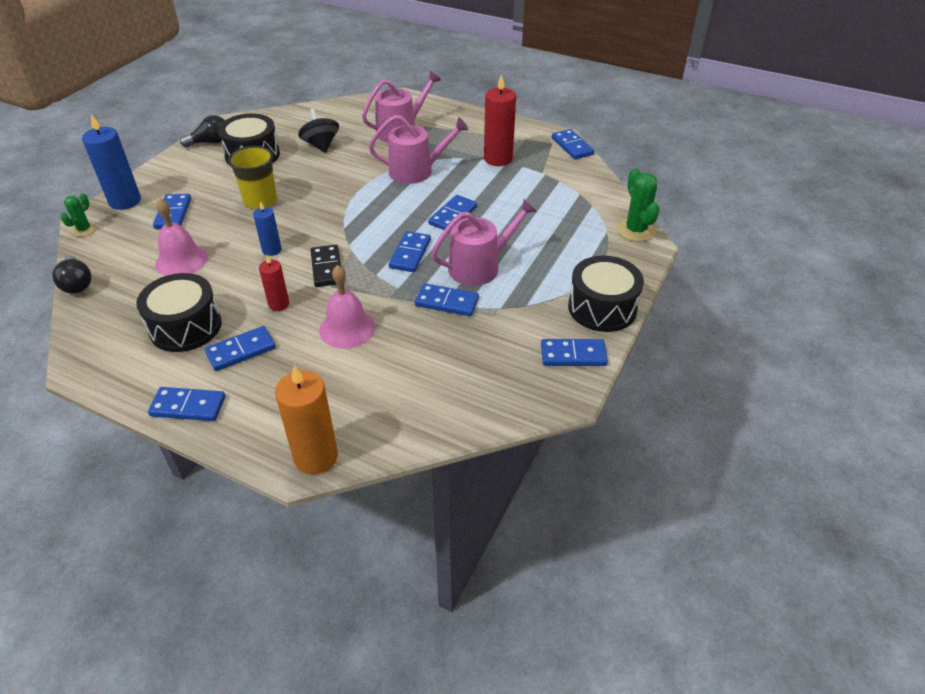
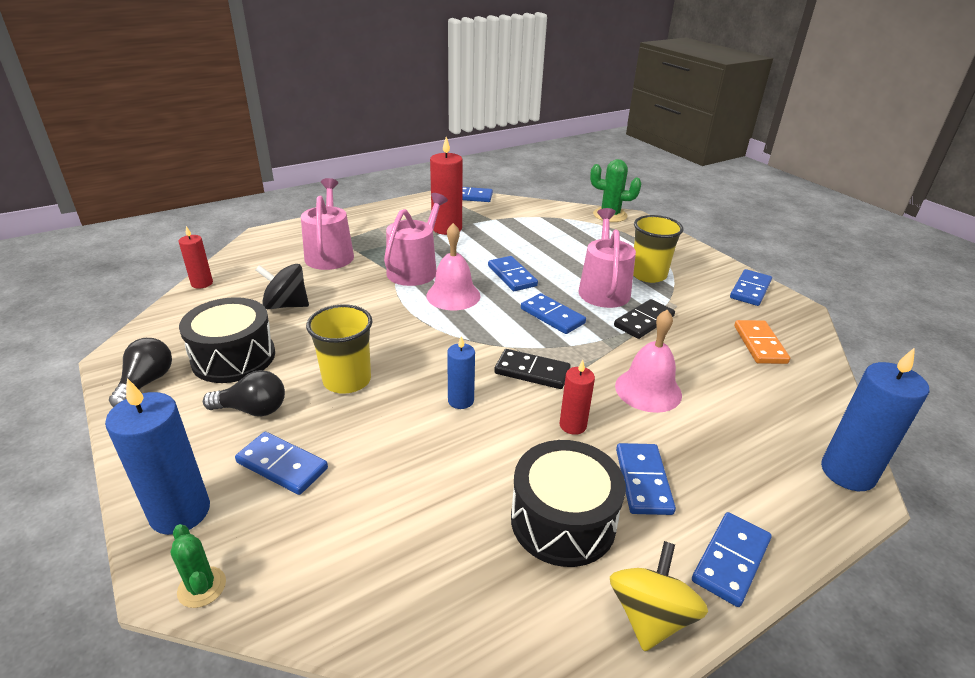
camera: 60 degrees left, 10 degrees down
black light bulb [52,256,91,294] -> black light bulb moved to [203,370,285,416]
pink bell [155,198,208,276] -> pink bell moved to [426,223,480,310]
orange candle [275,365,338,474] -> blue candle [821,347,929,491]
blue domino [415,283,479,316] -> black domino [614,299,675,339]
black drum [568,256,644,332] -> none
none -> red candle [178,226,213,289]
none -> yellow spinning top [610,541,708,651]
none -> yellow cup [633,215,683,283]
none -> orange domino [734,320,790,364]

